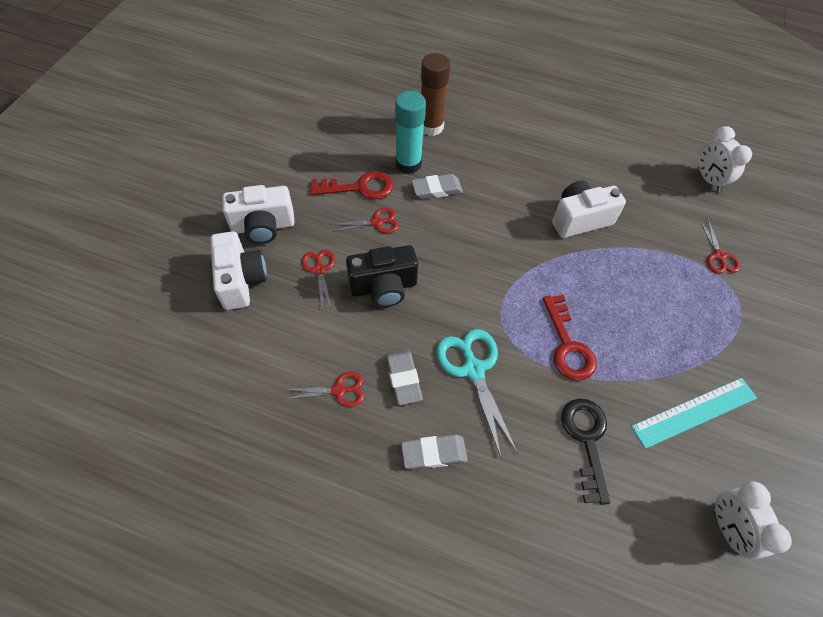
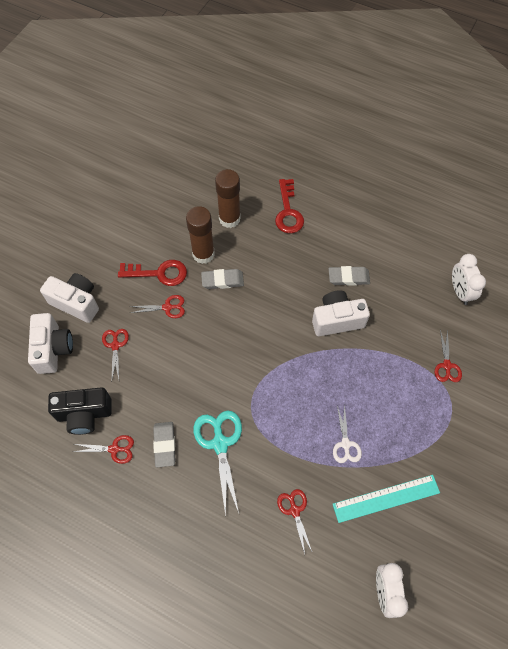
camera: 10 degrees right, 5 degrees up
white camera [222,185,295,244] -> white camera turned 150 degrees counterclockwise [40,273,99,323]
black camera [346,245,418,307] -> black camera moved to [48,387,112,435]
turquoise glue stick [395,91,426,174] -> brown glue stick [186,206,215,264]
grey eraser [401,434,468,470] -> grey eraser moved to [329,266,370,286]
red key [543,295,597,381] -> red key moved to [275,179,304,233]
black key [561,399,610,505] -> red scissors [277,489,312,554]
none -> white scissors [333,404,362,463]

